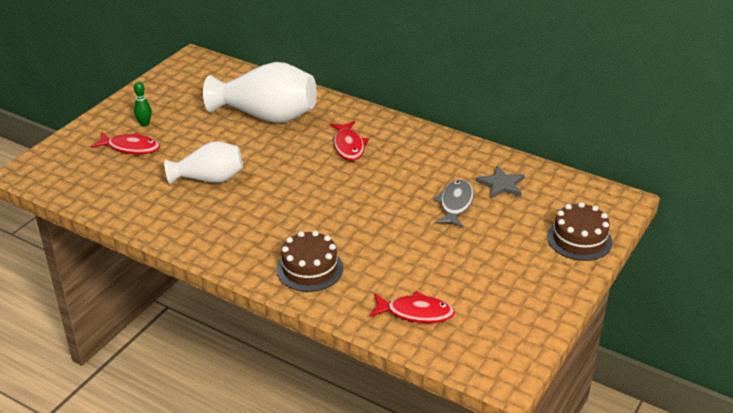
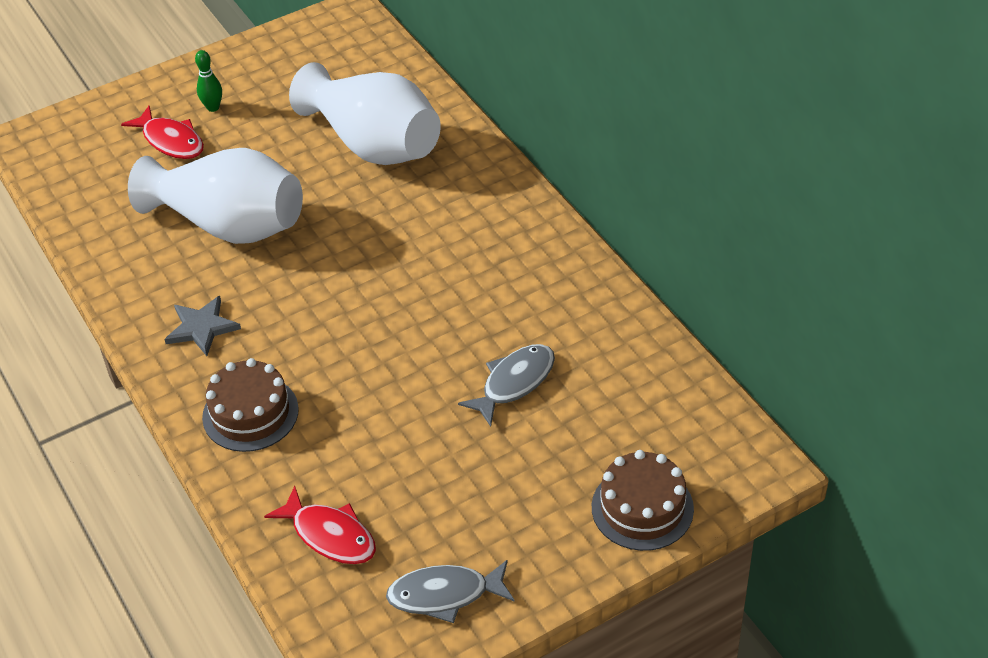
camera: 30 degrees right, 10 degrees up
white vase [164,141,243,185] -> white vase [128,148,303,244], size x1.58
red fish [330,121,369,161] -> none
grey star [475,166,525,199] -> grey star moved to [164,296,241,356]
none -> grey fish [386,559,515,623]

